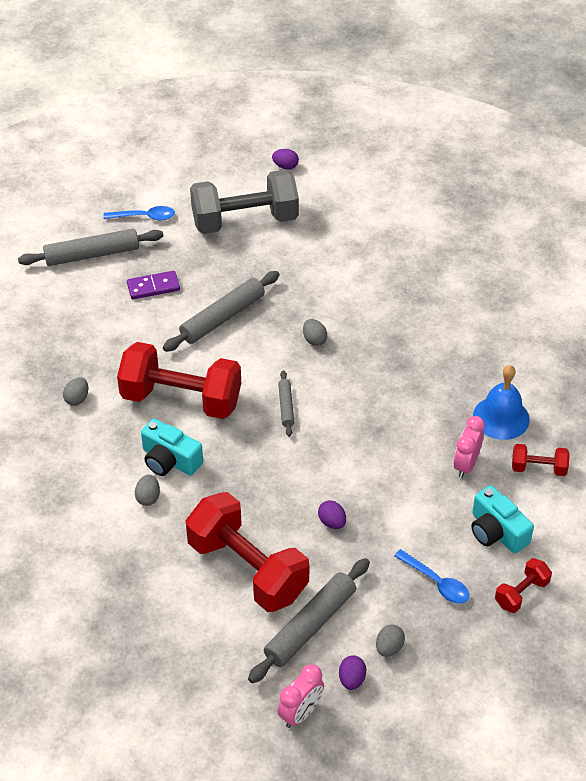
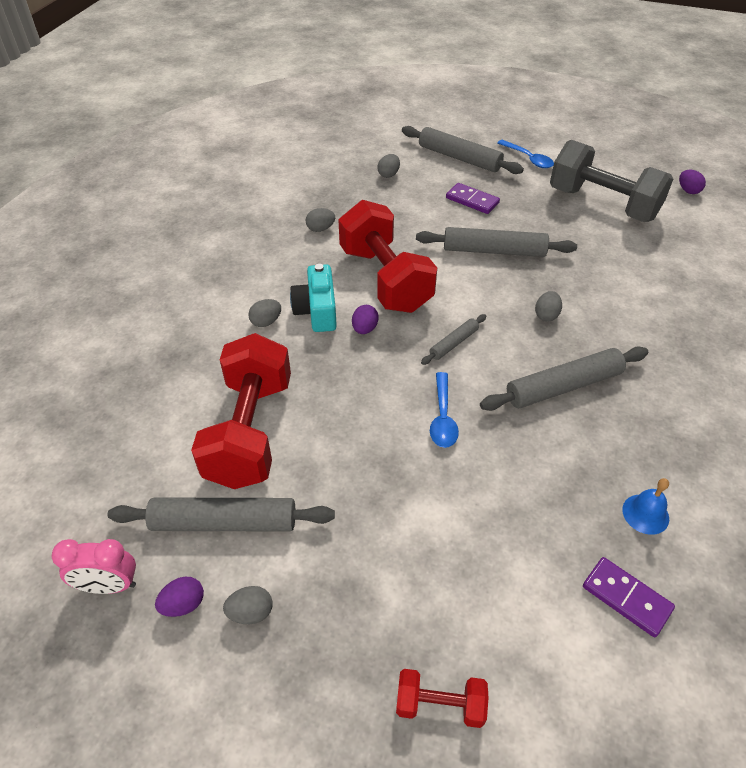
camera: 50 degrees right, 0 degrees up
purple egg [318,500,346,529] -> purple egg moved to [352,305,379,334]
blue spoon [394,549,469,604] -> blue spoon moved to [430,372,459,448]
pink clock [453,416,485,478] -> none
turquoise camera [471,485,534,553] -> none
blue bell [473,365,530,440] -> blue bell [622,478,669,535], size x0.59
red dumbbell [512,444,570,476] -> purple domino [583,557,675,637]
none -> grey egg [378,154,400,178]
none -> grey rolling pin [480,347,648,411]

